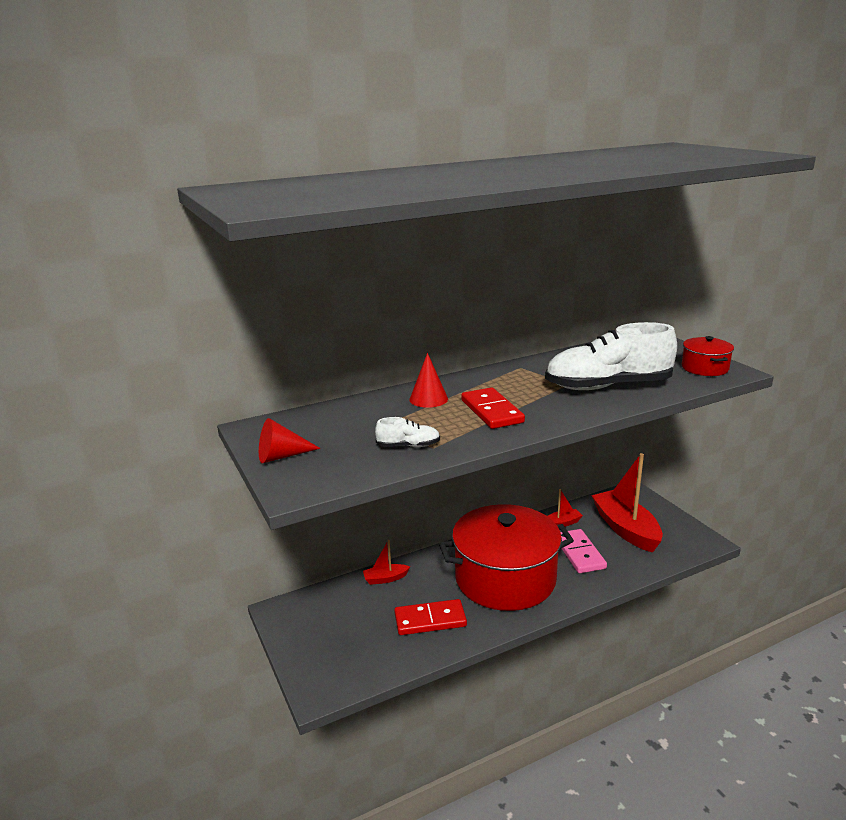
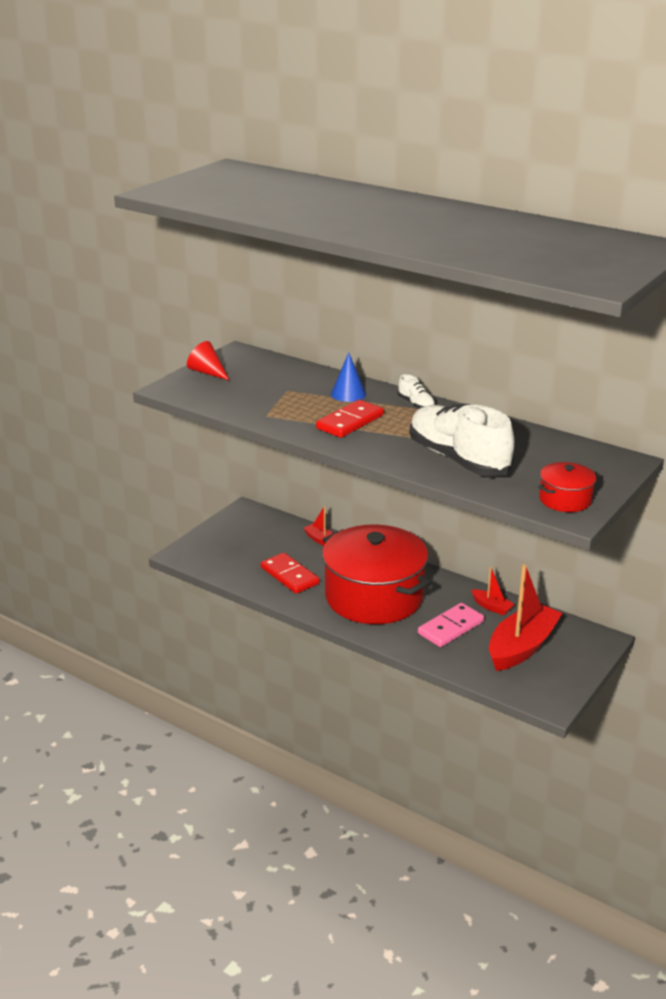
camera: 60 degrees right, 5 degrees up
white shoe [375,417,440,447] -> white shoe moved to [398,374,435,409]
red cone [410,353,448,408] -> blue cone [331,352,366,402]

